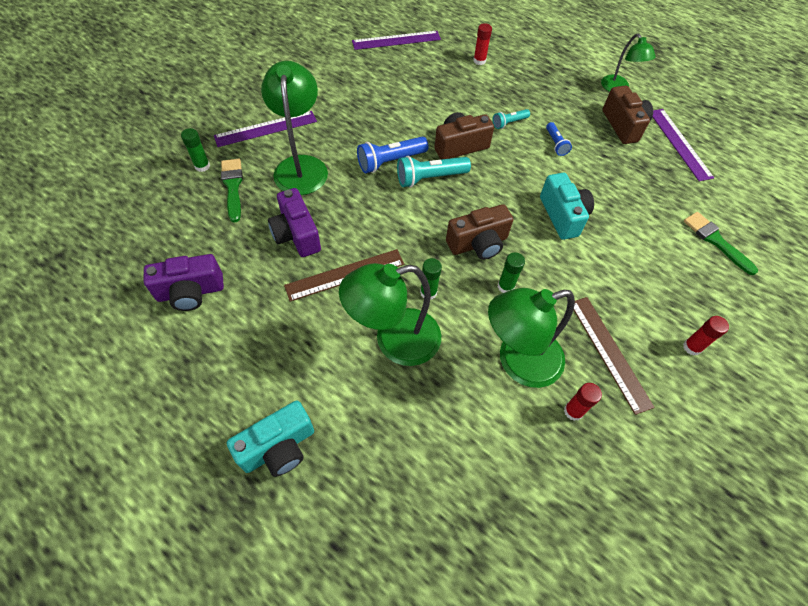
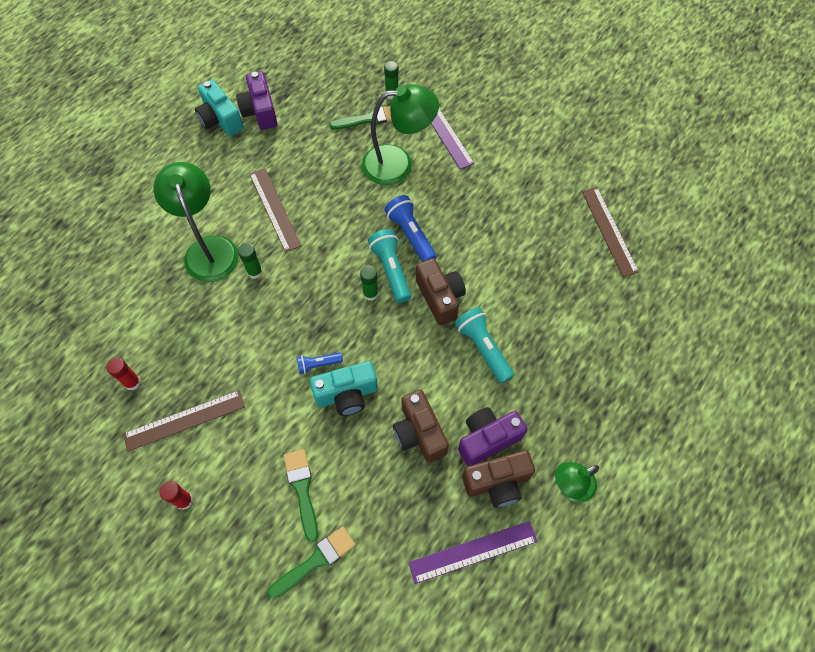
camera: 90 degrees right, 5 degrees up
turquoise camera [227,401,314,477] -> turquoise camera moved to [195,80,244,136]
purple camera [268,188,321,257] -> purple camera moved to [458,407,527,466]
purple ruler [352,31,441,50] -> brown ruler [582,187,639,277]
brown camera [446,204,513,260] -> brown camera moved to [393,389,449,463]
red glue stick [473,23,492,65] -> none
green lamp [488,288,575,388] -> none
turquoise flashlight [493,109,530,129] -> turquoise flashlight [455,307,514,384], size x1.72
green glue stick [498,252,525,293] -> green glue stick moved to [360,266,378,301]
blue flashlight [546,122,572,156] -> blue flashlight moved to [297,353,343,374]
none -> green brush [284,449,318,542]

